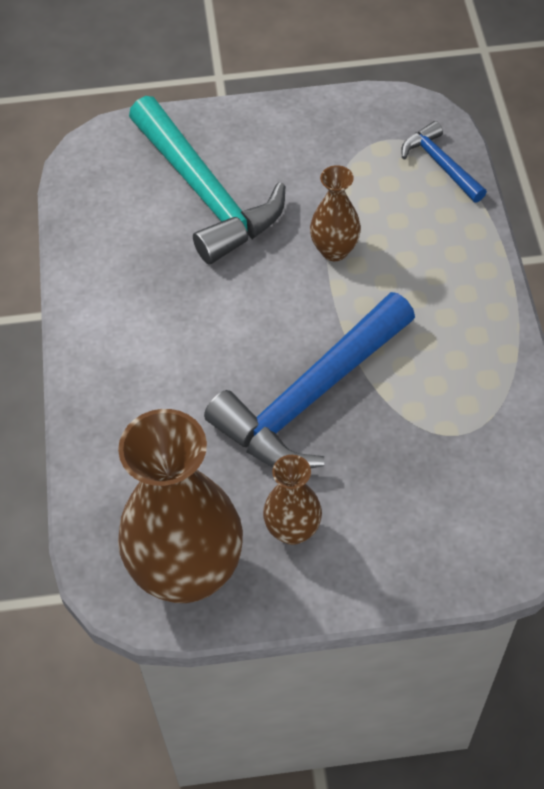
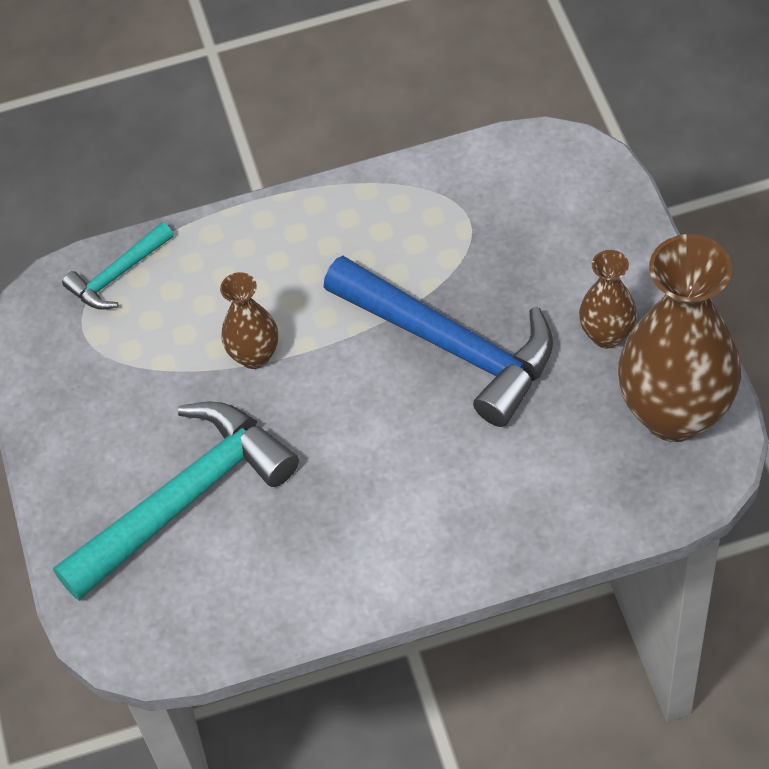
camera: 95 degrees left, 0 degrees up
blue hammer [401,121,487,202] -> turquoise hammer [62,222,174,310]

